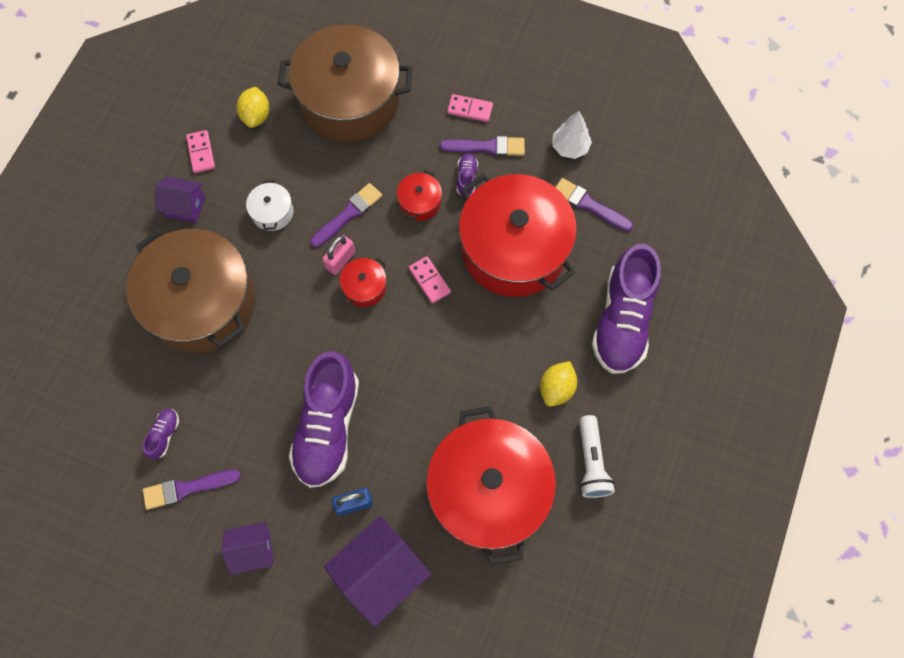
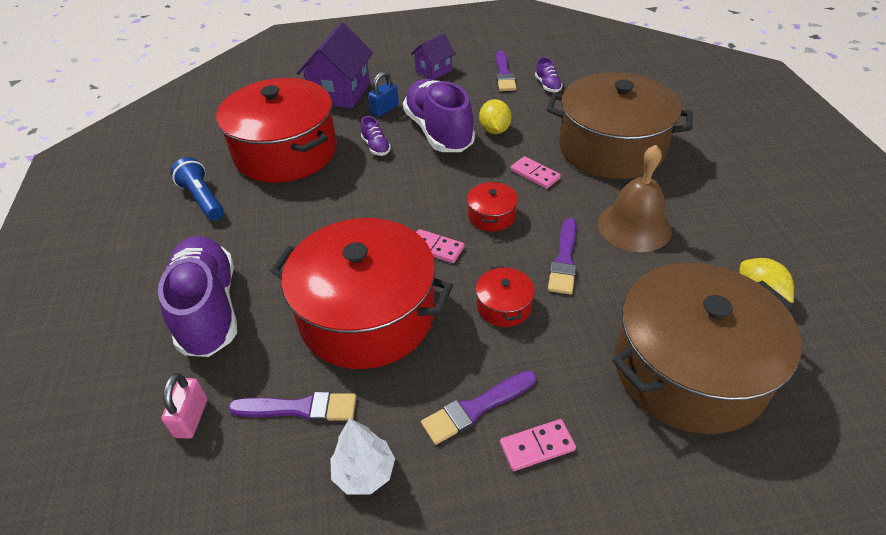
camera: 150 degrees right, 25 degrees down
purple brush [143,470,241,510] -> purple brush turned 135 degrees clockwise [496,51,517,91]
purple house [156,176,205,223] -> none
pink domino [186,130,215,173] -> pink domino moved to [510,156,561,189]
white pot [246,180,294,231] -> brown bell [598,145,672,252]
pink padlock [322,235,355,275] -> pink padlock moved to [161,373,208,439]
purple shoe [457,153,478,197] -> purple shoe moved to [361,116,391,156]
yellow lemon [540,361,577,407] -> yellow lemon moved to [479,99,512,134]
white flashlight [579,415,615,498] -> blue flashlight [171,157,224,221]

